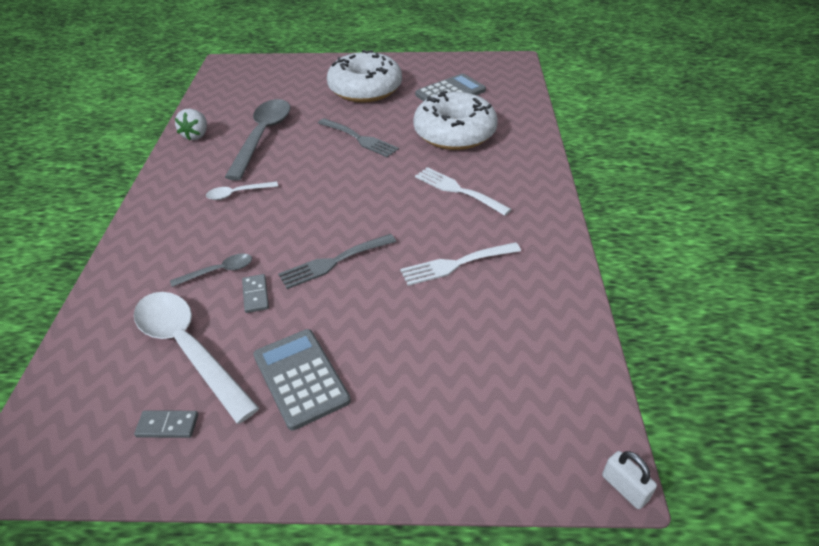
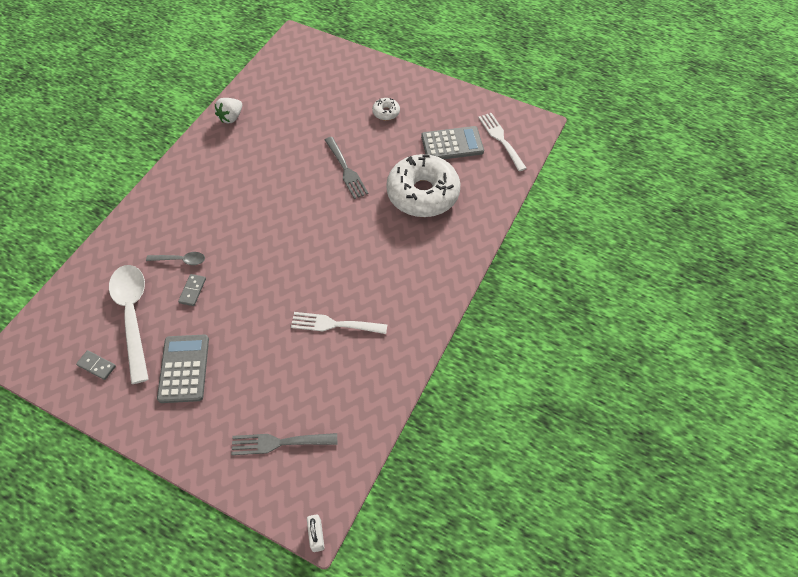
camera: 25 degrees right, 15 degrees up
white spoon [206,181,278,200] -> none
grey spoon [225,99,290,181] -> none
grey fork [278,234,396,289] -> grey fork moved to [231,433,337,455]
white donut [327,50,402,103] -> white donut [372,98,400,120], size x0.41
white fork [415,167,512,216] -> white fork moved to [478,113,527,171]

